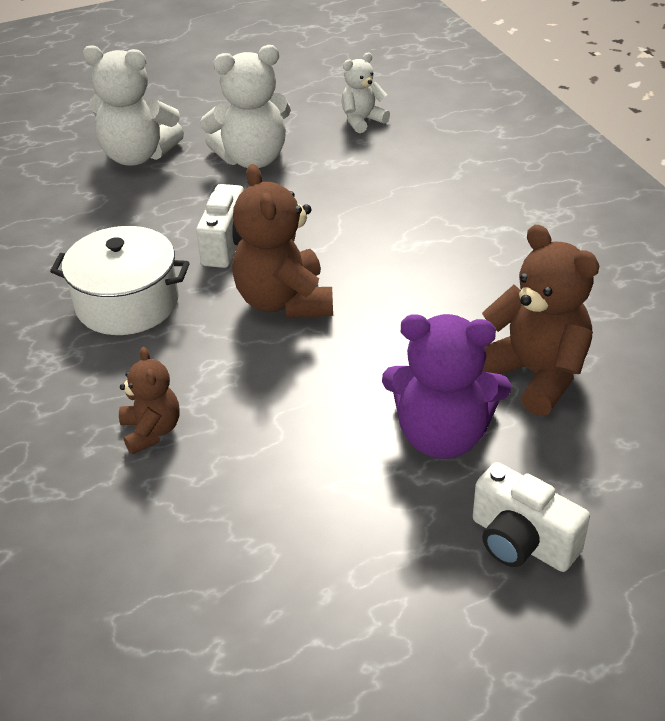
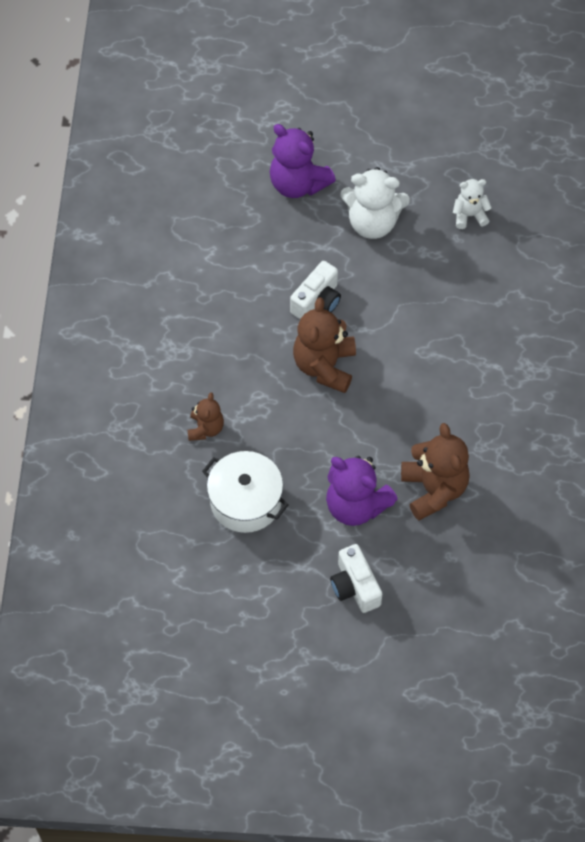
camera: 25 degrees right, 20 degrees up
white pot [50,226,190,335] -> white pot moved to [202,451,288,533]
white teddy bear [83,45,184,166] -> purple teddy bear [270,124,336,198]

